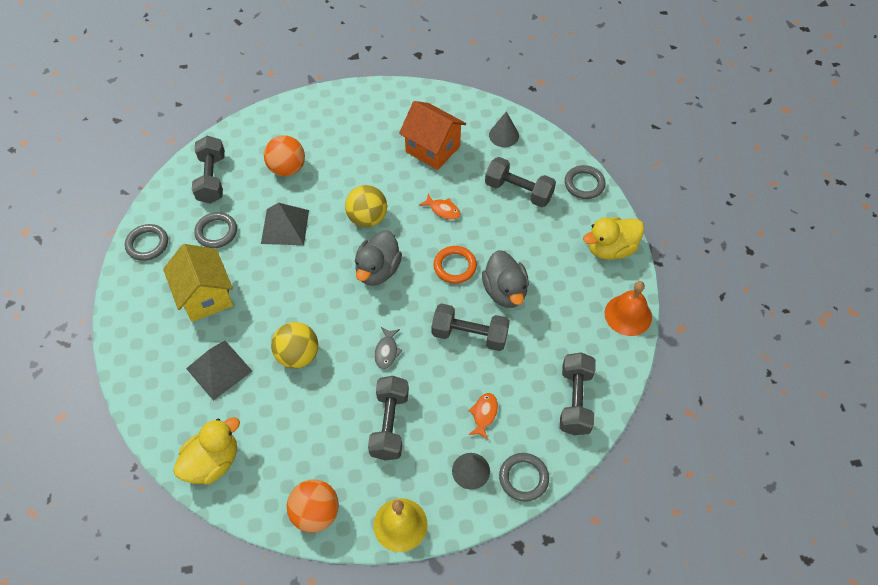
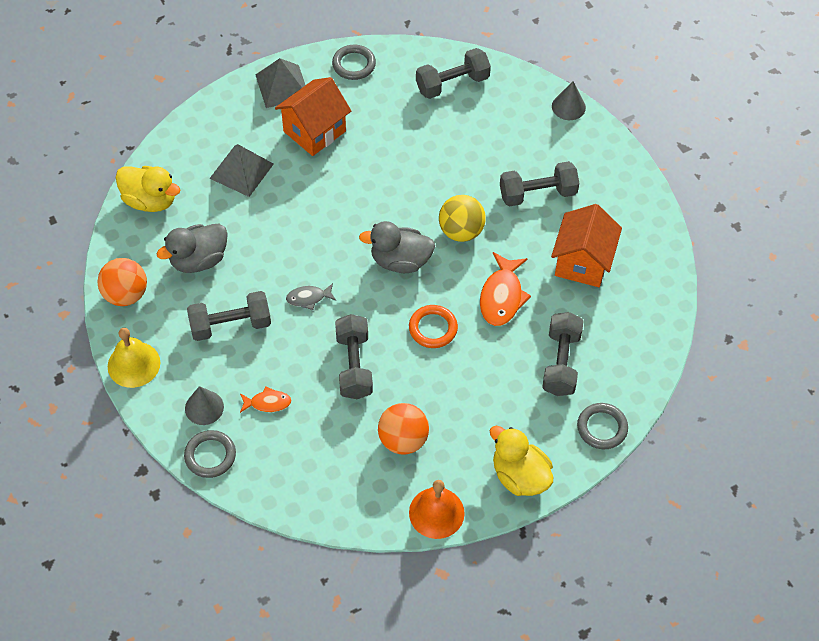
camera: 70 degrees right, 0 degrees up
yellow house [163,244,233,322] -> orange house [275,77,351,156]
grey ring [194,212,237,248] -> none
grey pyramid [261,203,309,245] -> grey pyramid moved to [255,58,305,108]
orange ball [264,135,305,176] -> orange ball moved to [378,403,429,455]
yellow ball [271,322,318,369] -> none
orange fish [419,193,461,220] -> orange fish [480,252,531,326], size x1.75
grey duck [482,250,529,308] -> grey duck moved to [157,224,228,273]
grey cone [489,111,519,147] -> grey cone moved to [552,81,586,120]
grey dumbbell [560,353,596,435] -> grey dumbbell moved to [500,161,579,206]

